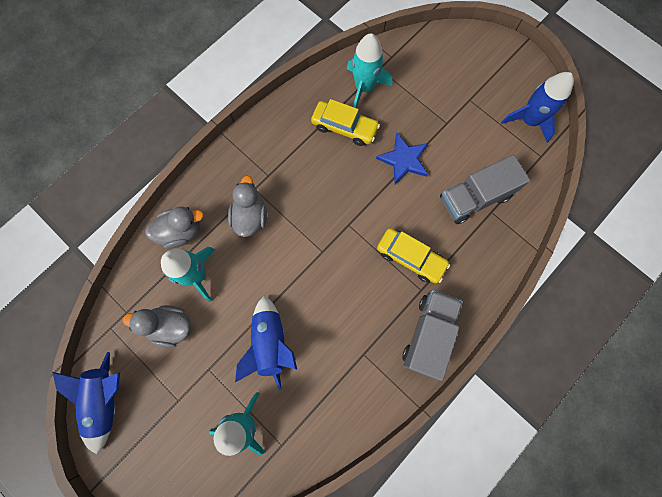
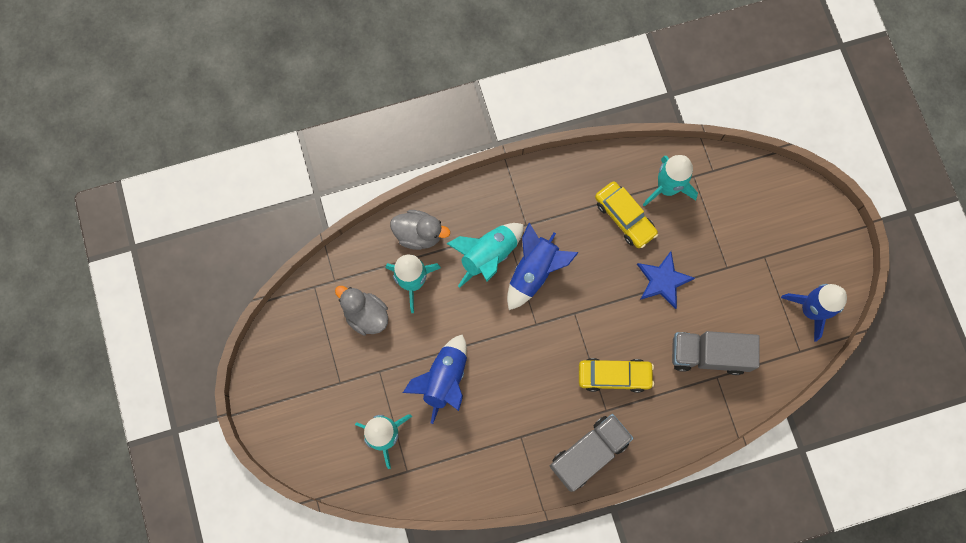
camera: 30 degrees right, 0 degrees up
blue rocket [53,352,120,454] -> blue rocket moved to [507,223,579,310]
grey duck [228,175,267,237] -> turquoise rocket [446,223,524,288]
yellow car [377,228,450,284] -> yellow car turned 60 degrees counterclockwise [579,358,654,393]

